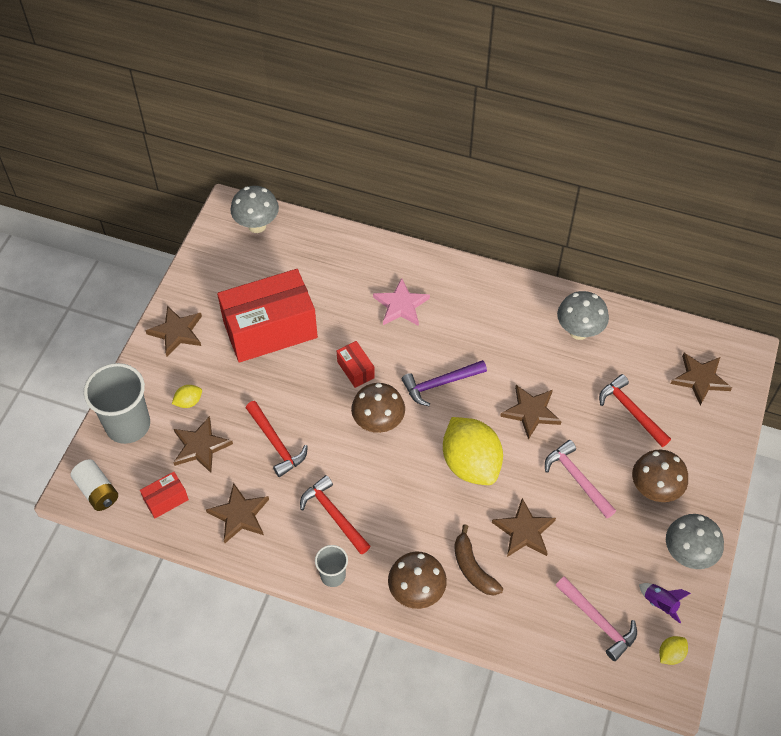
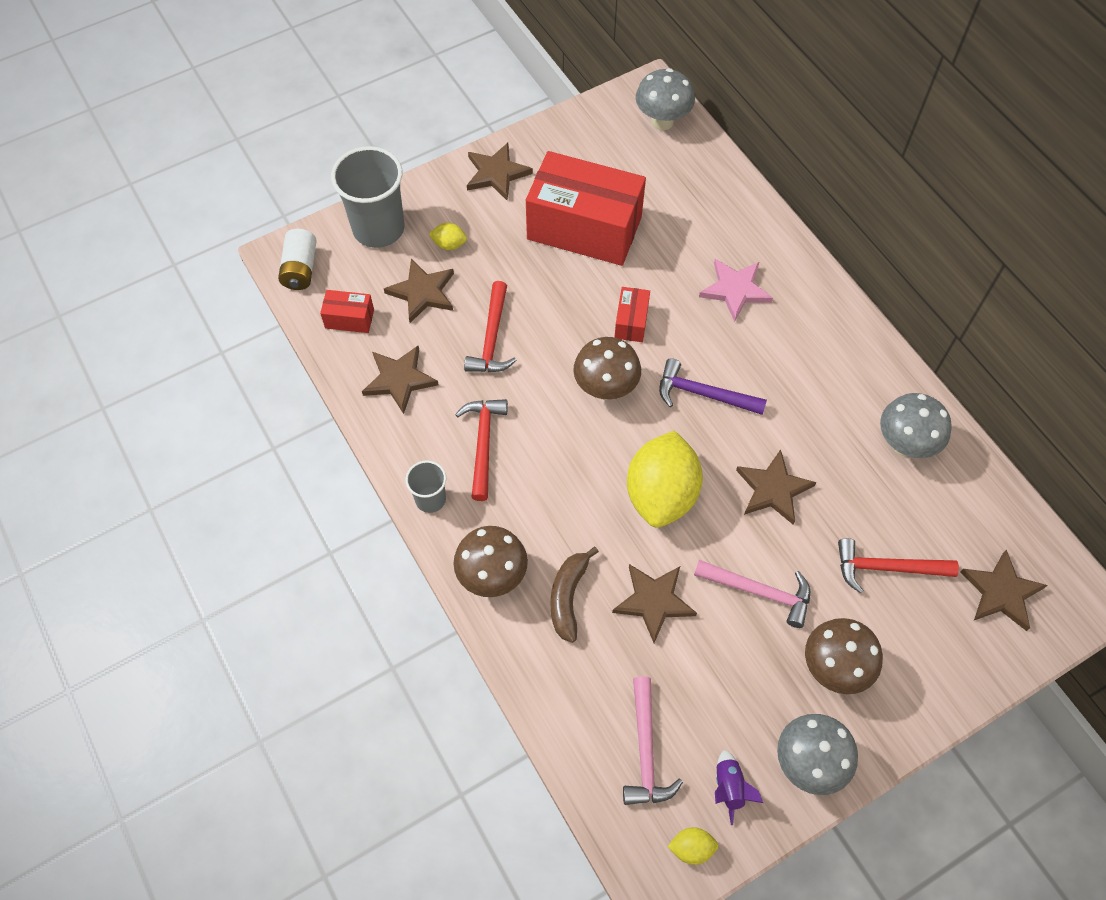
camera: 40 degrees right, 5 degrees up
pink hammer [545,440,616,519] -> pink hammer turned 105 degrees clockwise [694,560,810,628]
red hammer [599,374,671,447] -> red hammer turned 90 degrees counterclockwise [838,538,959,593]

